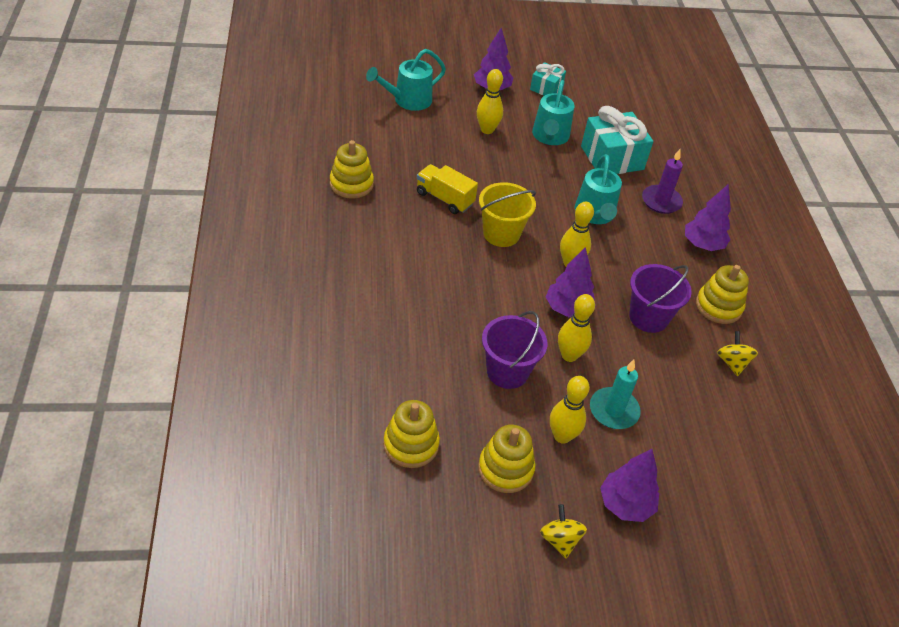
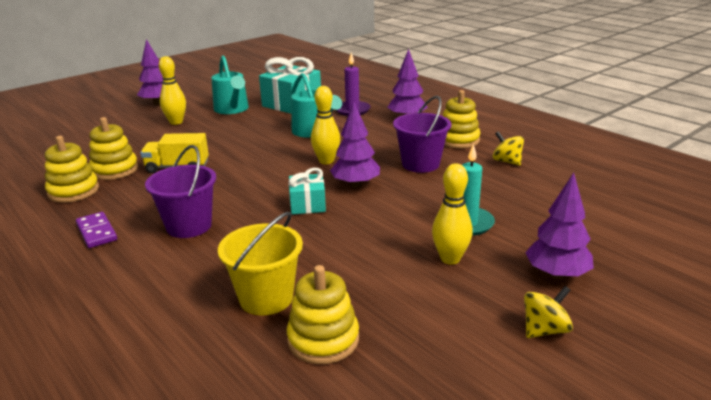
camera: 30 degrees left, 20 degrees down
turquoise watering can [366,49,446,111] -> none
yellow stacking toy [478,425,536,493] -> yellow stacking toy moved to [89,117,138,180]
yellow bucket [479,182,536,247] -> yellow bucket moved to [218,212,303,315]
purple bucket [482,311,547,389] -> purple bucket moved to [145,145,216,238]
turquoise gift [530,62,566,96] -> turquoise gift moved to [289,168,326,215]
yellow spinning top [540,504,587,558] -> yellow spinning top turned 105 degrees clockwise [524,286,573,338]
yellow bowling pin [558,294,595,362] -> none
none -> purple domino [76,212,117,248]

